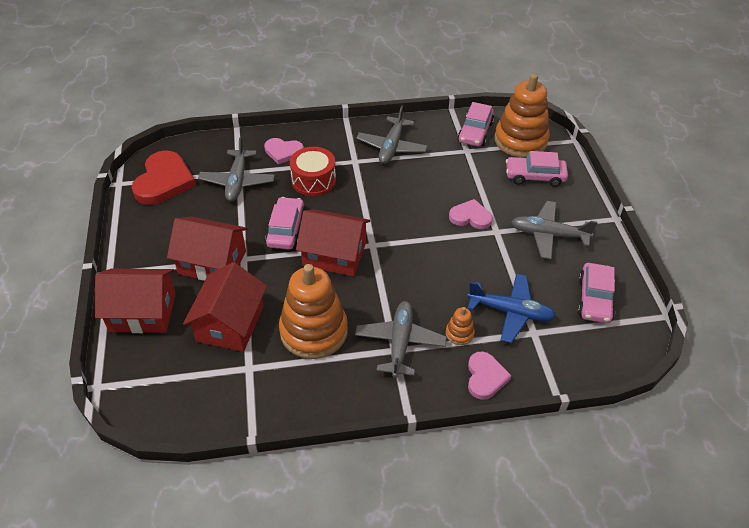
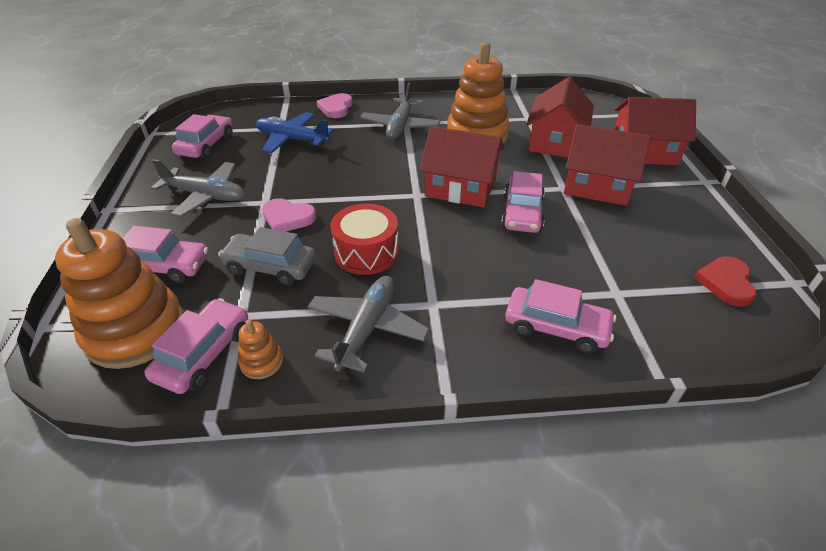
camera: 175 degrees left, 5 degrees down
red heart [131,151,196,205] -> red heart [694,256,757,307], size x0.59
grey plane [198,136,275,201] -> none
pink heart [264,138,304,164] -> pink car [505,279,616,353]
red drum [290,147,336,196] -> red drum moved to [330,203,399,275]
orange stacking toy [446,307,475,345] -> orange stacking toy moved to [238,320,283,379]
none -> grey car [218,227,316,286]

